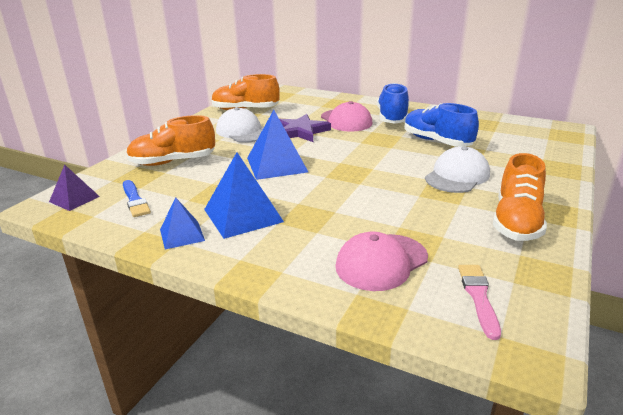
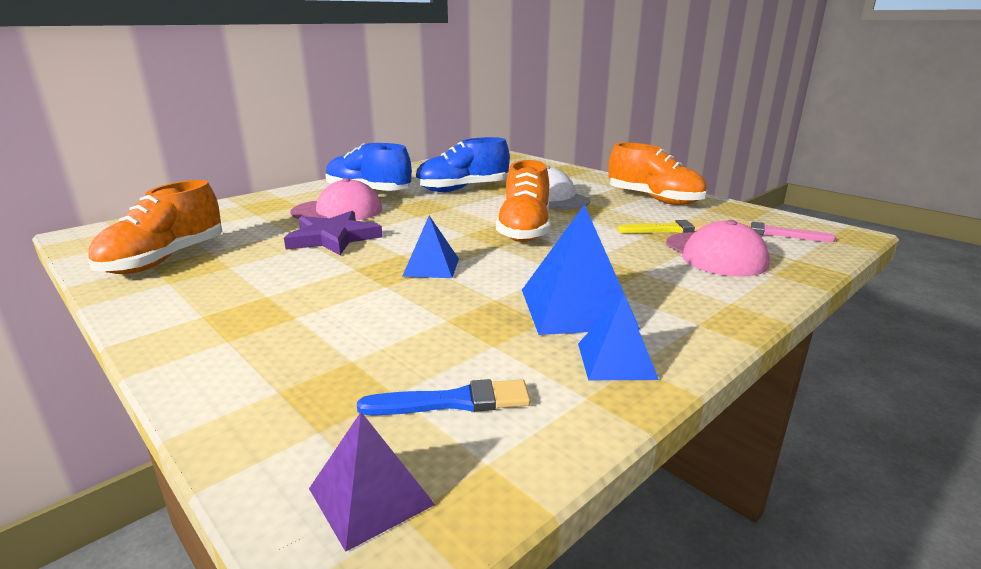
camera: 70 degrees left, 5 degrees down
orange shoe [126,115,215,166] -> orange shoe moved to [496,160,551,242]
white cap [216,107,263,142] -> none
blue pyramid [247,110,308,180] -> blue pyramid [402,216,459,278], size x0.59
none -> yellow brush [617,220,709,233]

